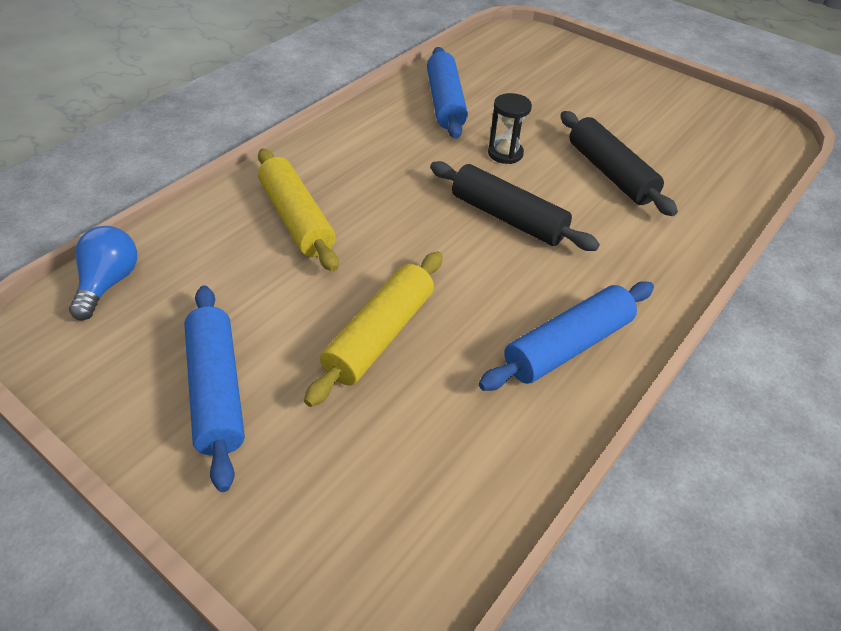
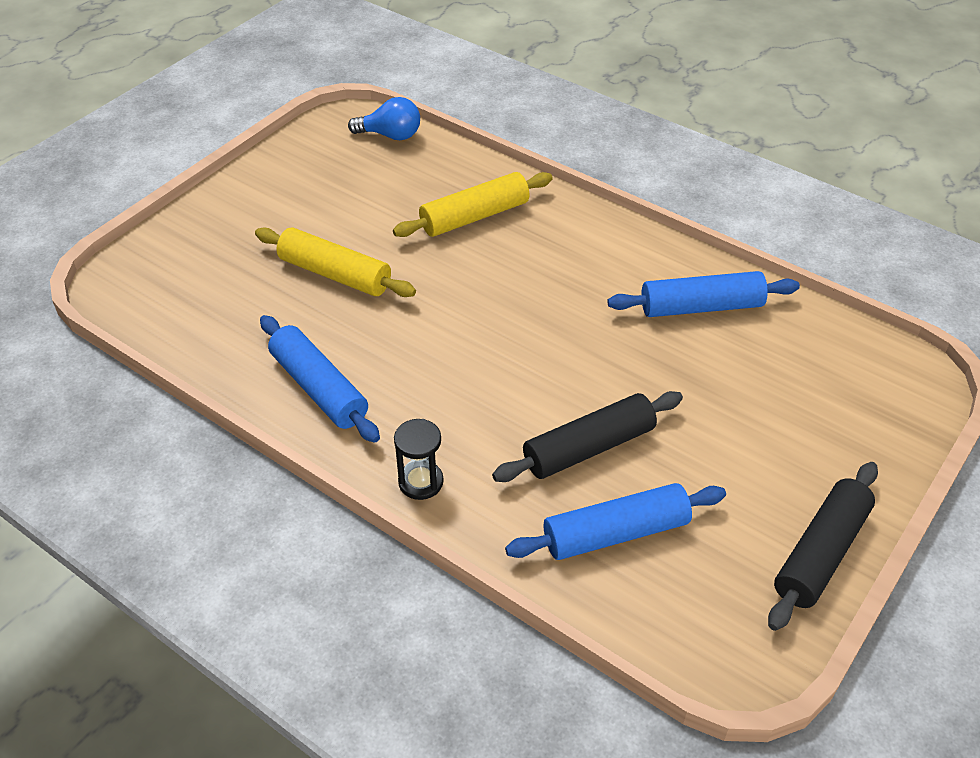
camera: 90 degrees right, 0 degrees up
blue rolling pin [184,286,245,492] -> blue rolling pin moved to [505,483,726,560]
black rolling pin [430,161,600,251] -> black rolling pin moved to [768,462,878,631]
black hourglass [488,93,532,164] -> black hourglass moved to [394,419,444,500]

